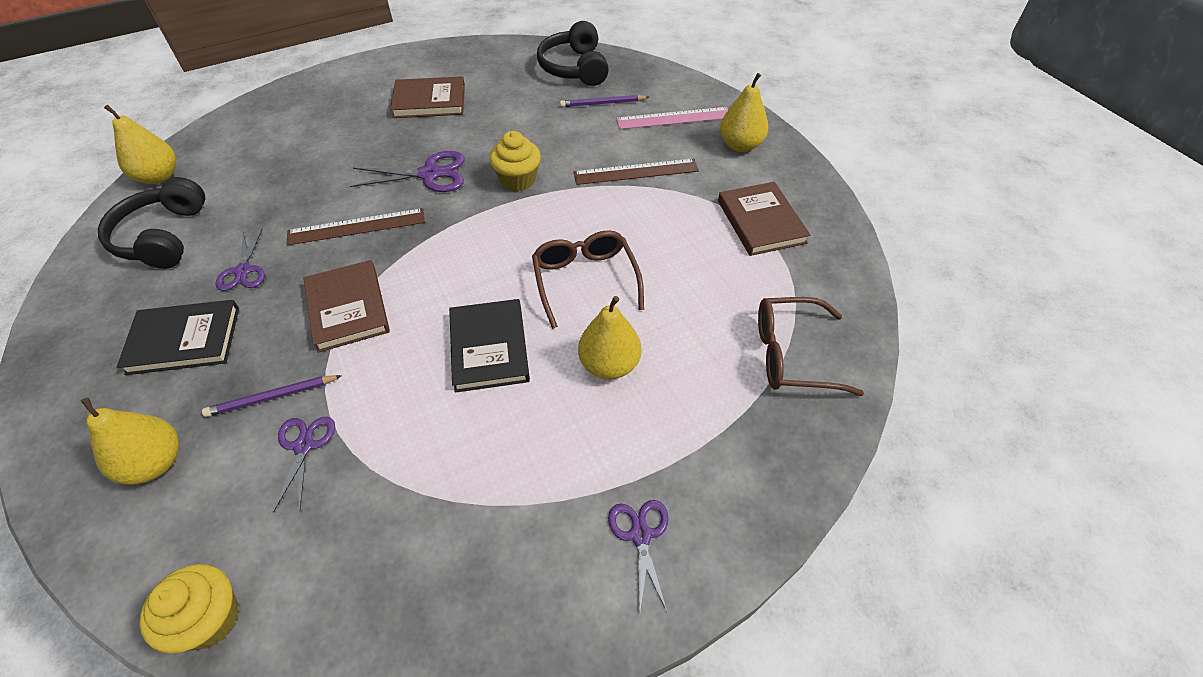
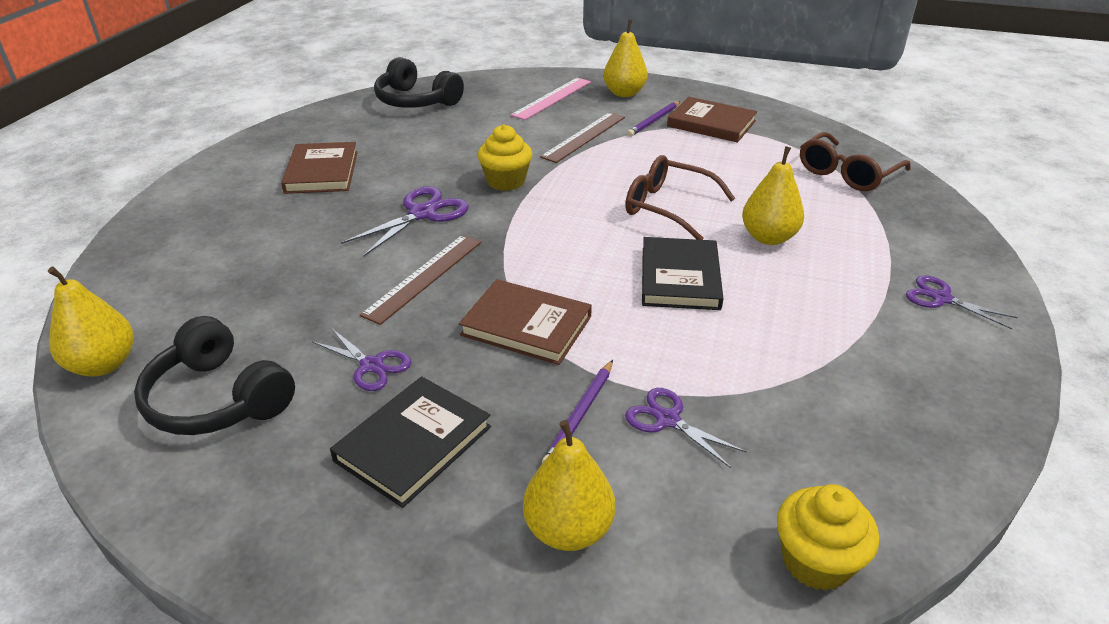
camera: 45 degrees left, 15 degrees down
brown book [390,76,465,118] -> brown book turned 45 degrees counterclockwise [281,142,358,194]
black book [449,299,530,393] -> black book turned 60 degrees clockwise [642,237,724,310]
purple pencil [560,95,649,107] -> purple pencil moved to [627,101,680,137]

